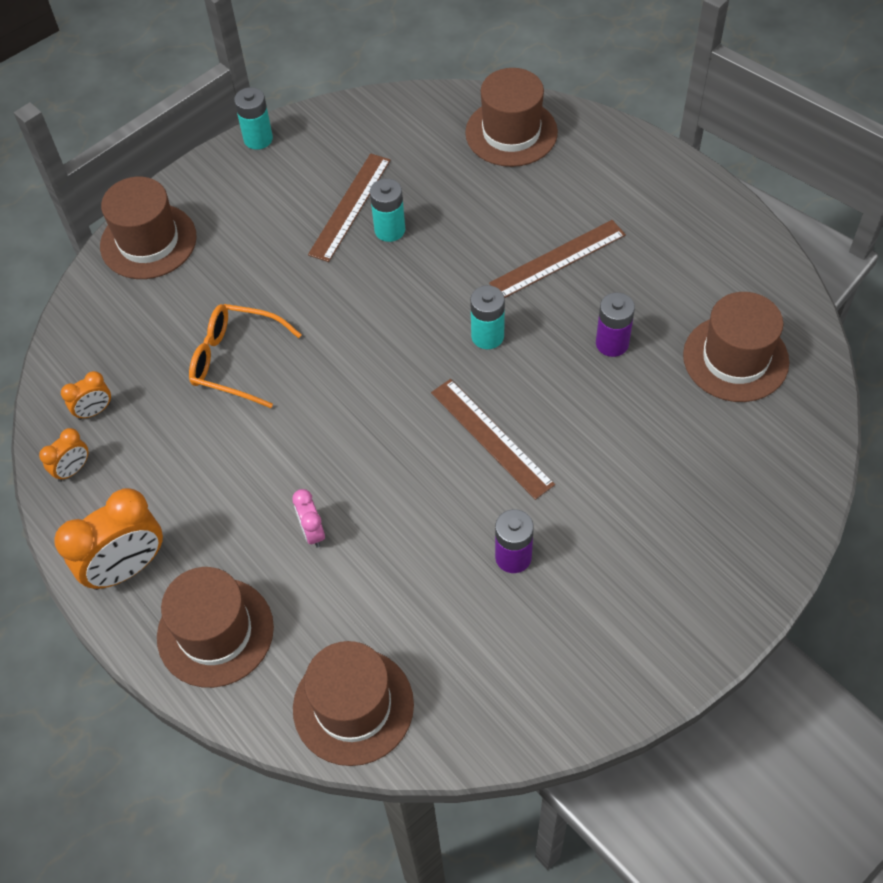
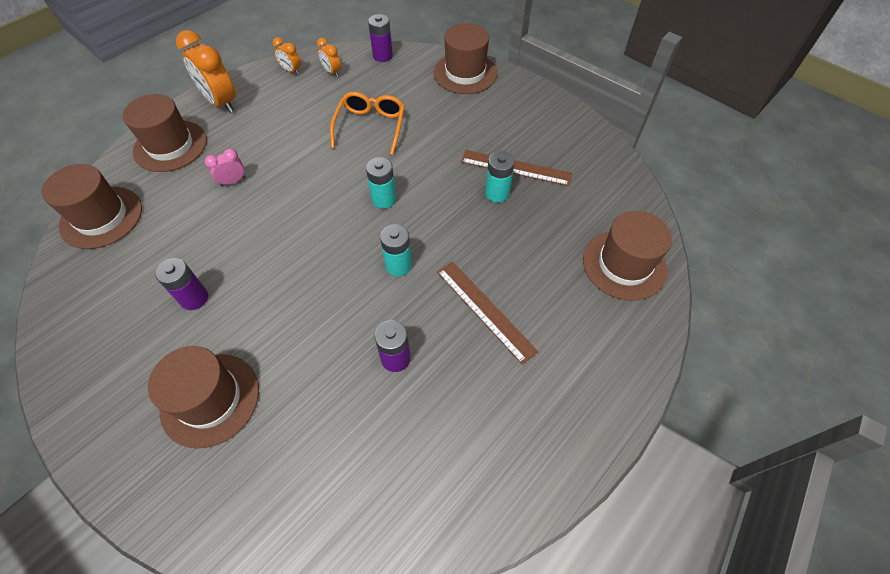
camera: 80 degrees right, 0 degrees up
turquoise battery [234,87,273,150] -> turquoise battery moved to [366,157,396,209]
brown ruler [431,379,555,500] -> none
brown hat [683,292,789,402] -> brown hat moved to [148,346,259,449]
none -> purple battery [368,14,393,62]

